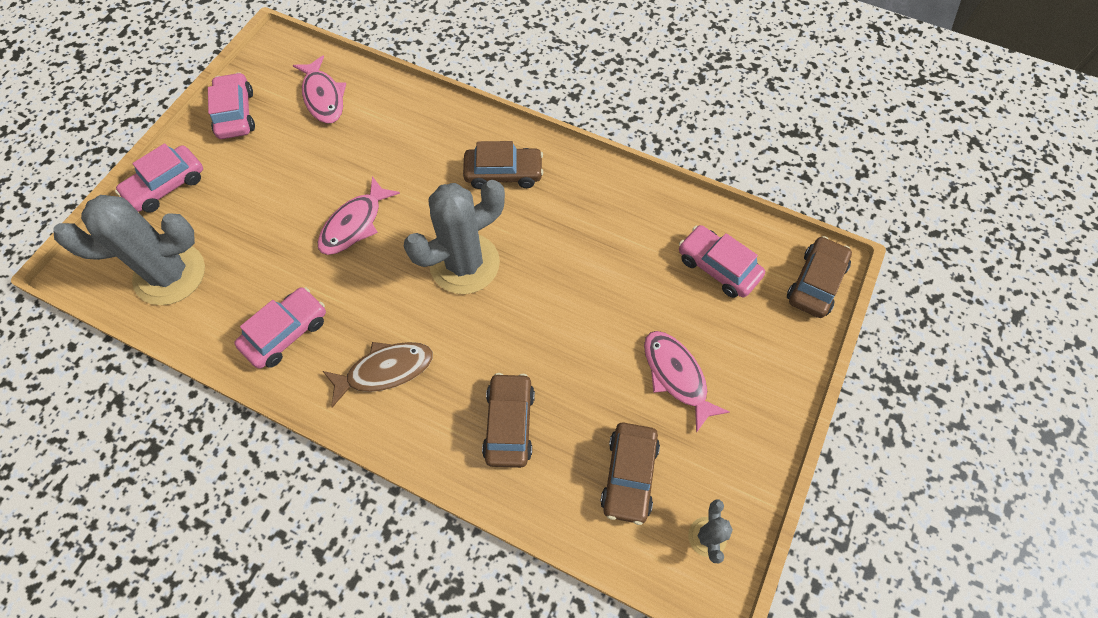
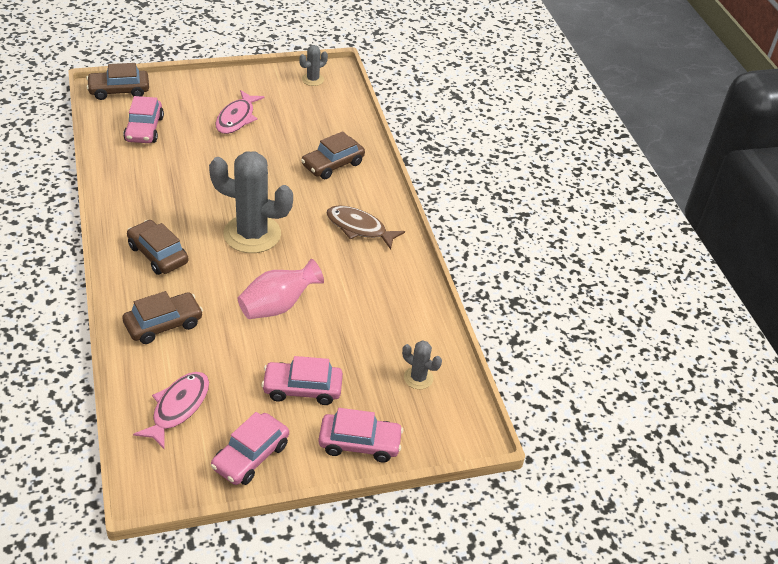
camera: 135 degrees left, 20 degrees down
grey cactus [54,195,205,305] -> grey cactus [402,340,442,389], size x0.46
pink car [234,287,326,369] -> pink car moved to [261,356,343,405]
pink fish [318,176,400,255] -> pink vase [237,259,324,319]
brown car [600,422,660,525] -> brown car moved to [122,291,203,344]

